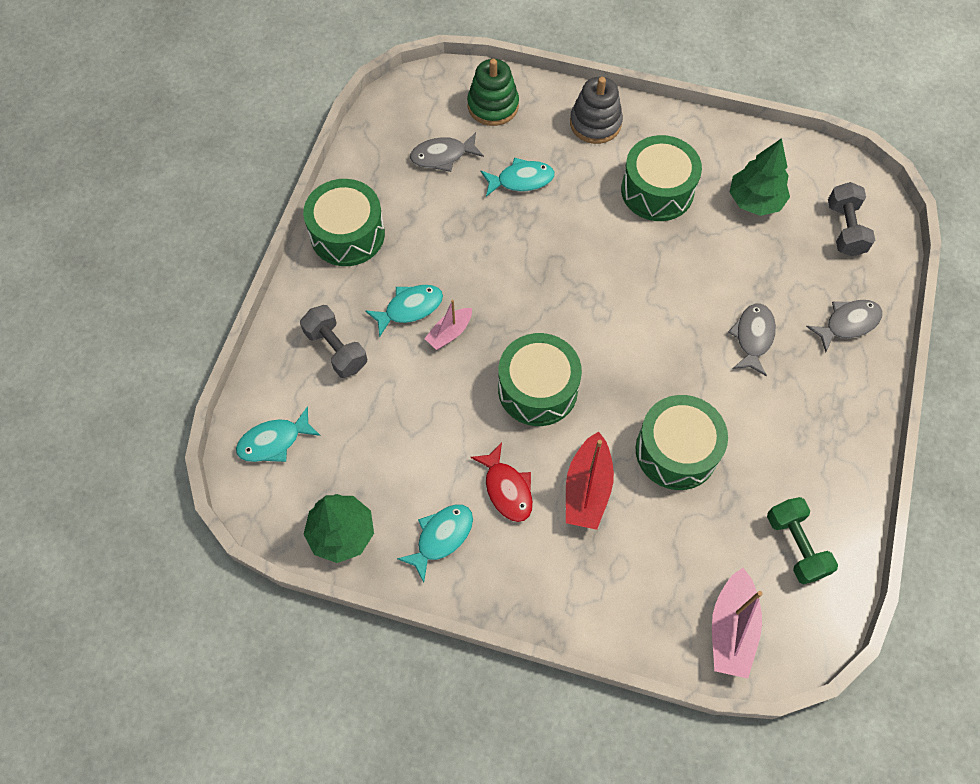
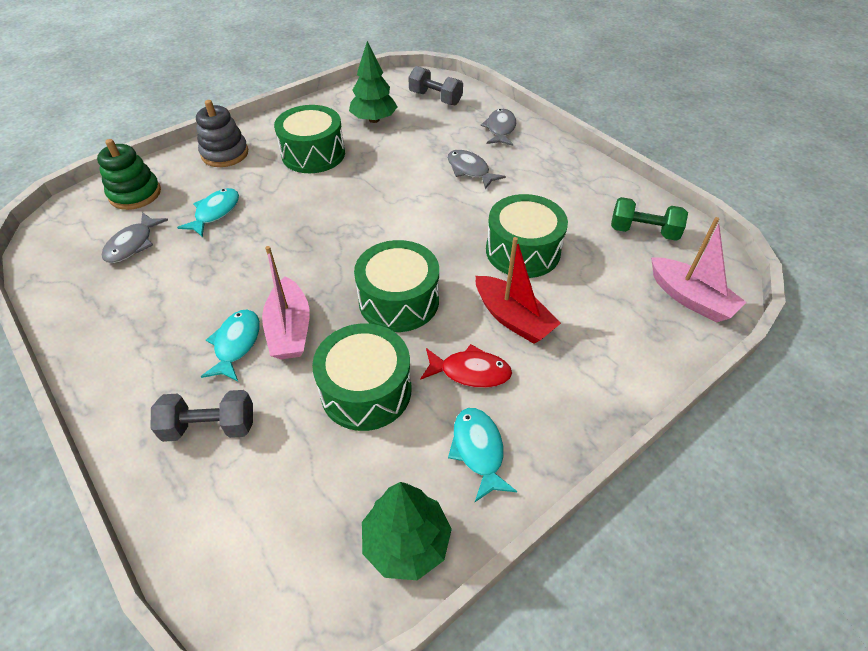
camera: 55 degrees left, 15 degrees down
turquoise fish [236,406,321,462] -> none
green drum [303,179,385,266] -> green drum moved to [312,323,411,431]
pink boat [424,300,472,350] -> pink boat [262,246,310,359], size x1.63

